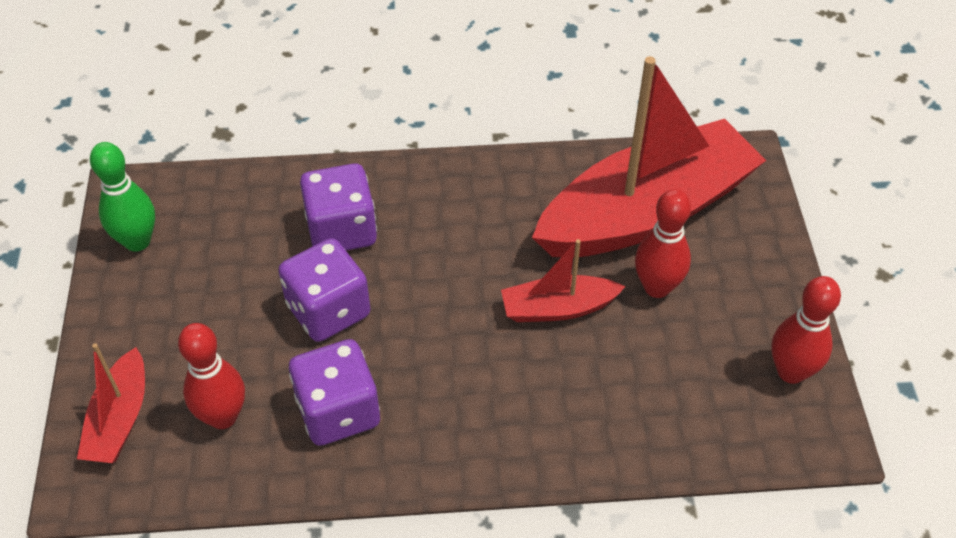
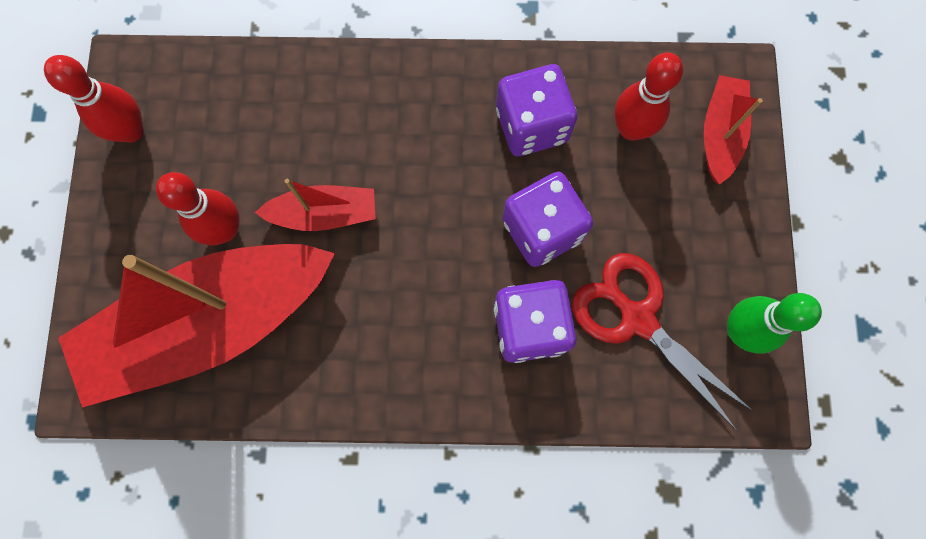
camera: 175 degrees left, 25 degrees up
none -> red scissors [572,253,753,430]

